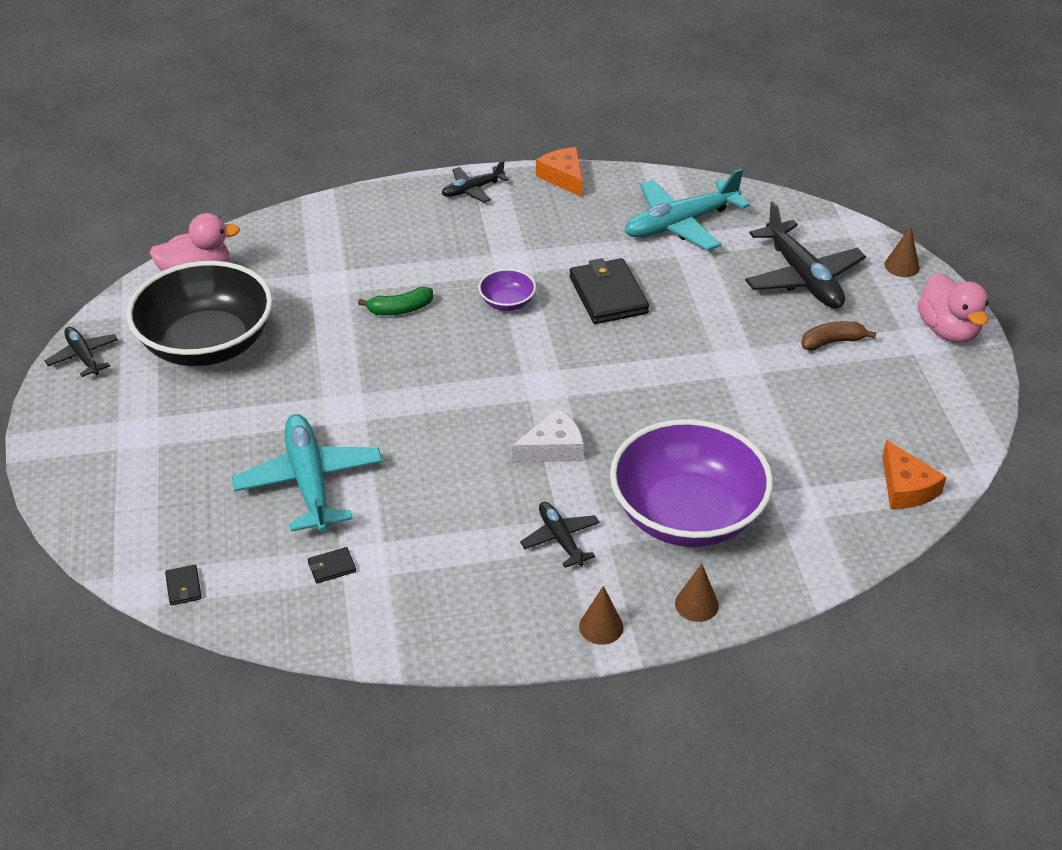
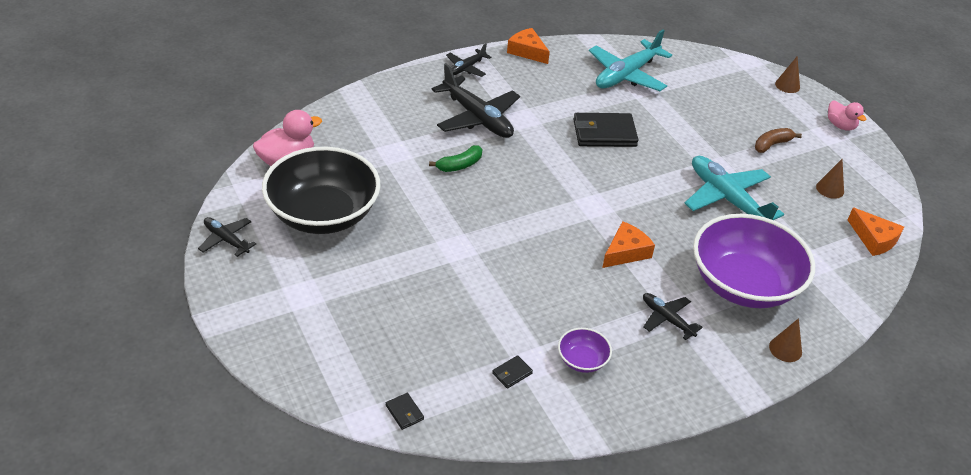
camera: 20 degrees left, 0 degrees up
turquoise plane [232,414,383,533] -> turquoise plane moved to [684,156,784,220]
purple bowl [478,269,536,311] -> purple bowl moved to [558,328,612,373]
white cheese [512,408,584,463] -> orange cheese [602,221,655,268]
black wallet [569,258,649,324] -> black wallet turned 60 degrees counterclockwise [573,113,638,147]
brown cone [579,586,623,645] -> brown cone moved to [816,159,844,199]
black plane [745,201,866,309] -> black plane moved to [432,63,520,138]
pink duck [918,273,989,343] -> pink duck [828,101,867,131], size x0.64

